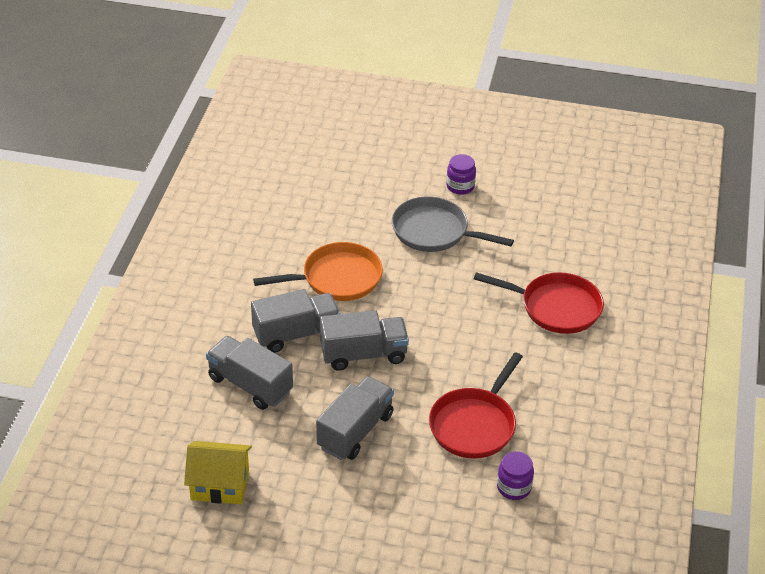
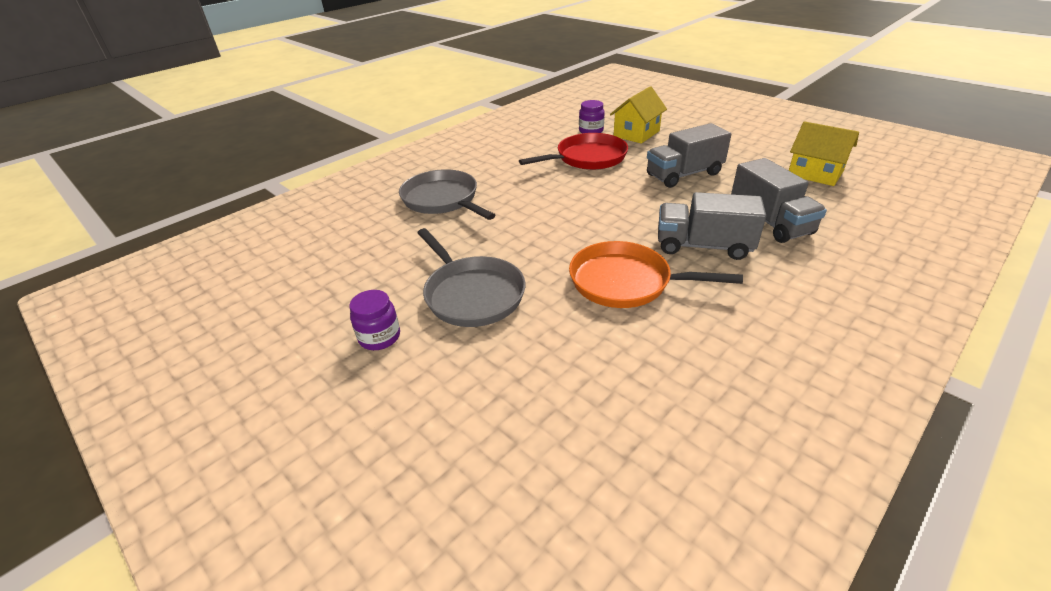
camera: 145 degrees left, 5 degrees down
grey truck [320,310,409,371] -> none
red pan [474,272,604,334] -> grey pan [399,169,495,220]
none -> yellow house [610,86,667,144]

